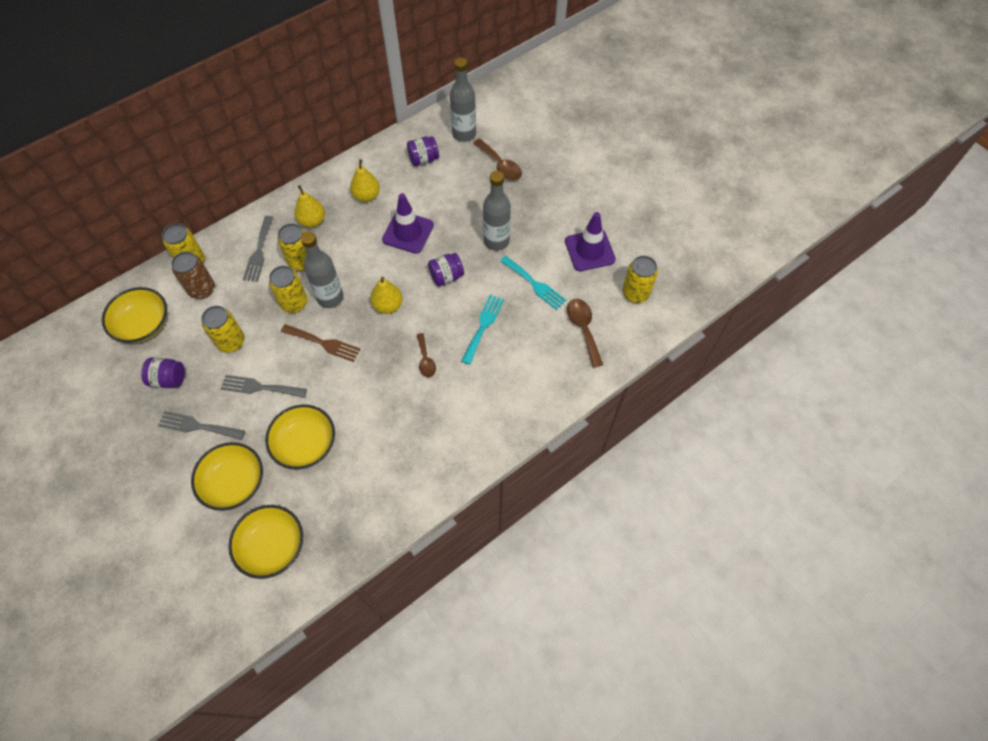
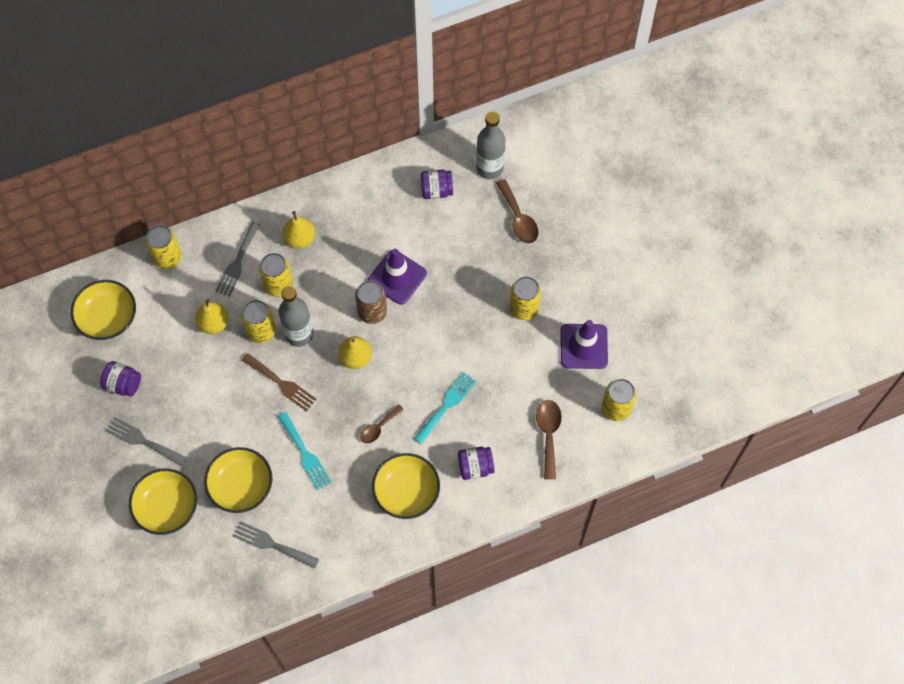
camera: 15 degrees right, 5 degrees up
brown can [171,252,215,299] -> brown can moved to [355,280,387,324]
yellow can [201,306,245,353] -> yellow can moved to [510,276,541,320]
grey fork [221,375,307,398] -> grey fork moved to [233,521,319,569]
yellow bowl [228,505,303,579] -> yellow bowl moved to [372,453,440,519]
yellow pear [350,159,380,202] -> yellow pear moved to [195,299,229,334]
brown spoon [417,333,436,377] -> brown spoon turned 45 degrees clockwise [360,405,404,443]
purple jar [428,253,464,286] -> purple jar moved to [458,447,495,480]
grey bottle [483,171,511,251] -> none
turquoise fork [500,256,566,310] -> turquoise fork moved to [277,412,332,490]

